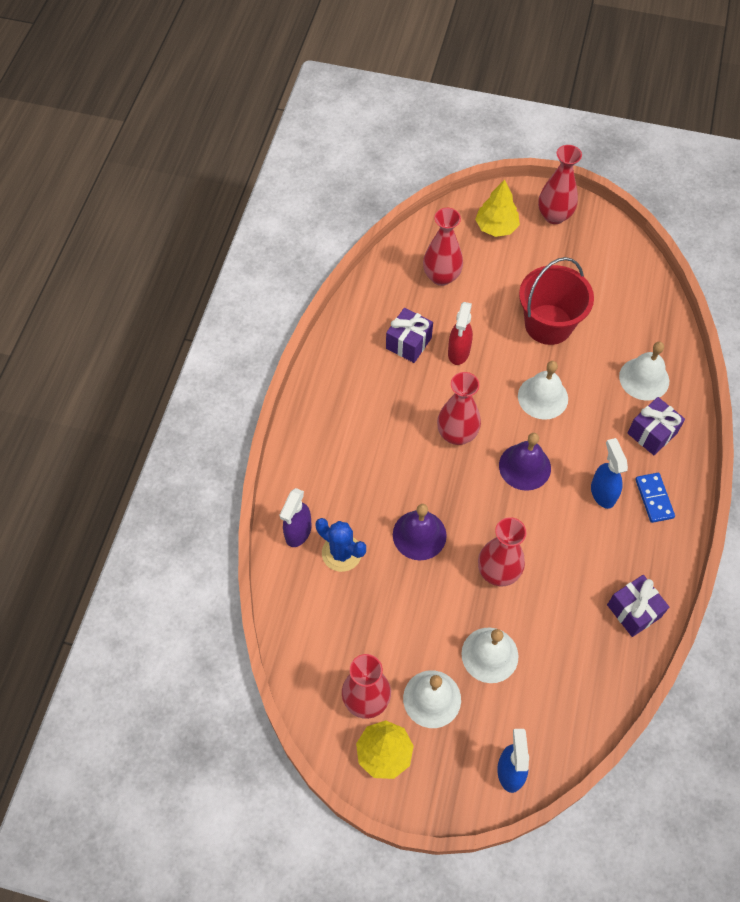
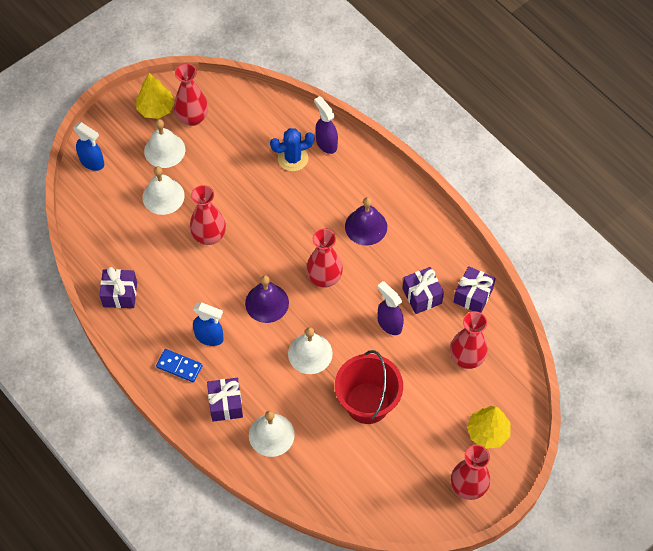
camera: 125 degrees right, 0 degrees up
purple bell [393,504,447,560] -> purple bell moved to [345,197,387,246]
red spray bottle [448,302,473,365] -> purple spray bottle [377,281,404,335]
none -> purple gift [454,266,496,313]

